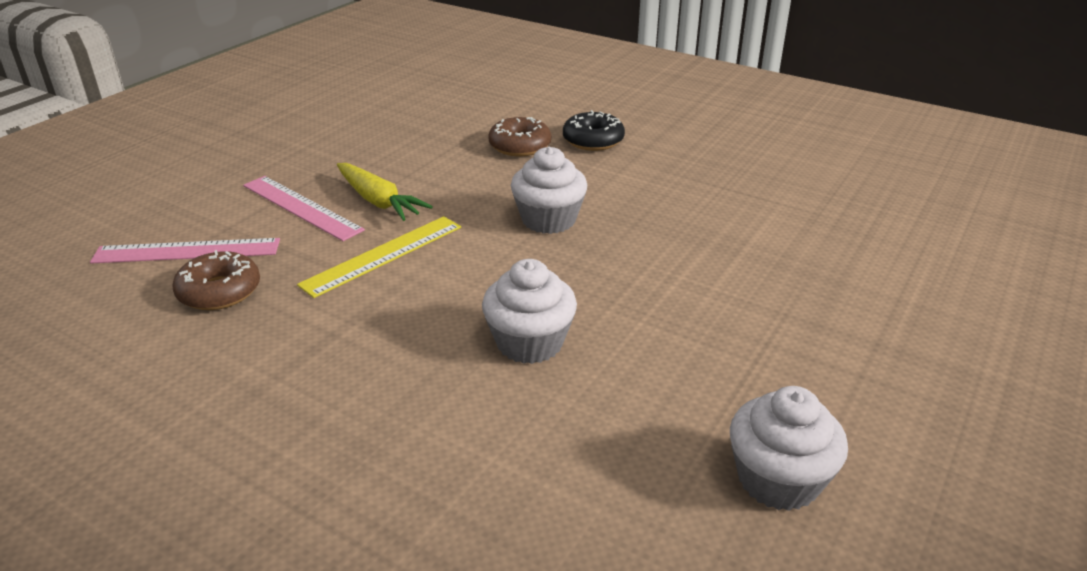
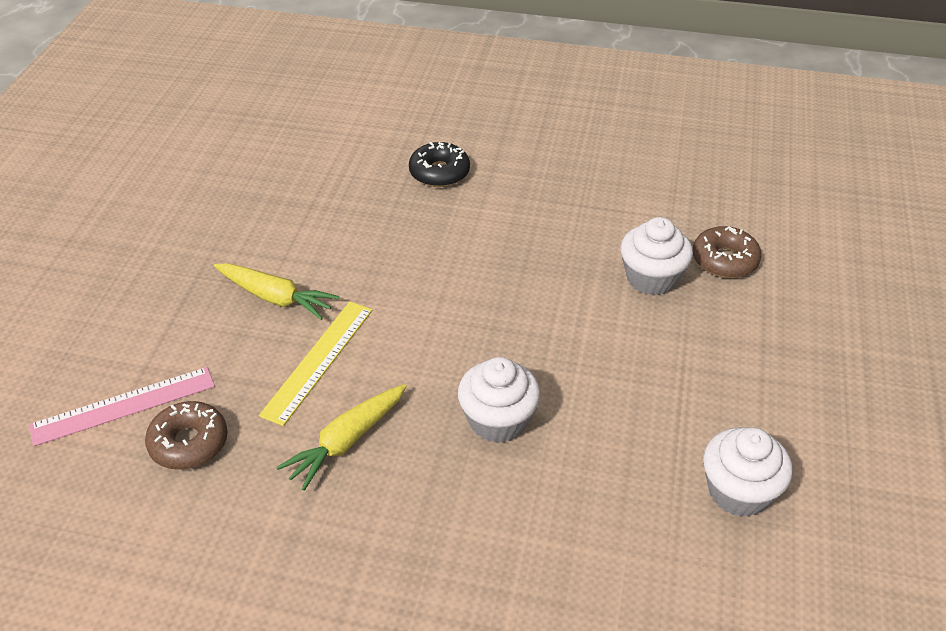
camera: 20 degrees left, 10 degrees up
pink ruler [243,176,365,241] -> none
brown donut [488,117,551,157] -> brown donut moved to [693,226,761,278]
white cupcake [511,147,587,234] -> white cupcake moved to [620,217,693,295]
none -> yellow carrot [276,384,407,491]

